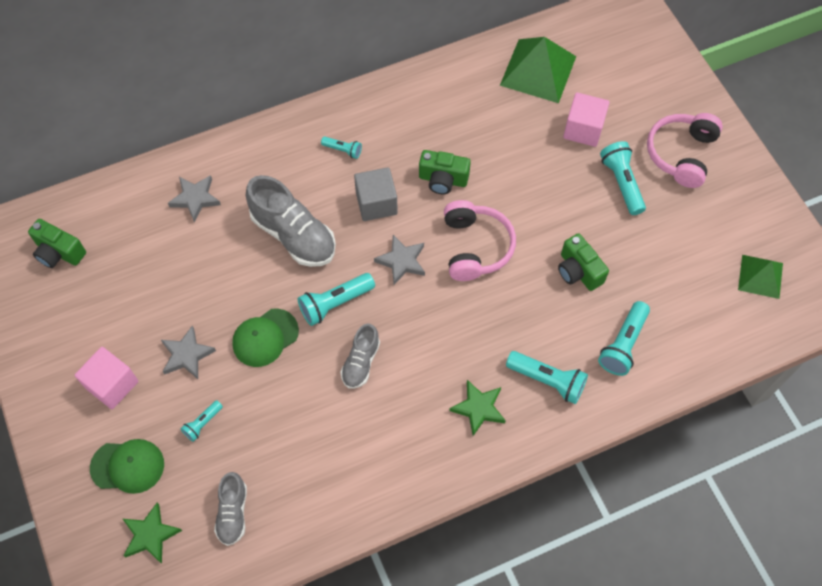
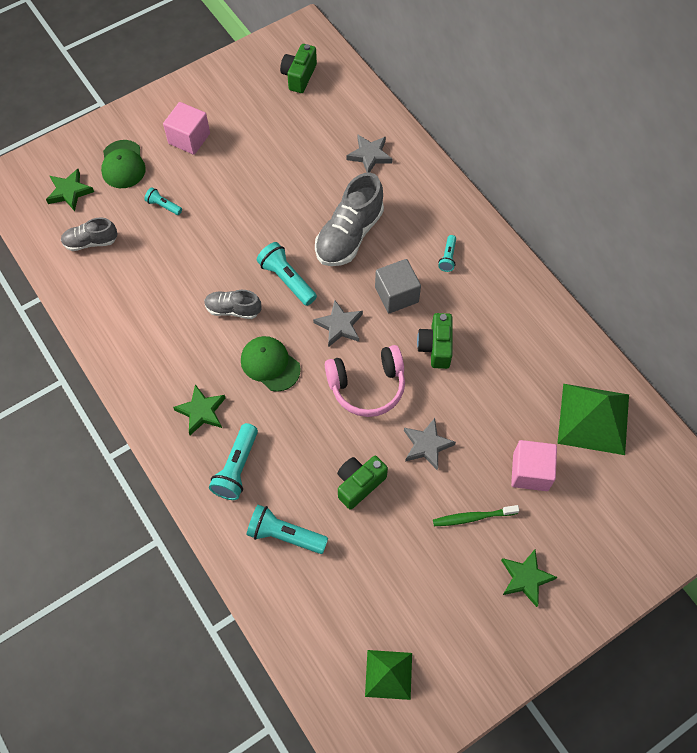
camera: 80 degrees right, 0 degrees up
grey star [161,325,216,379] -> grey star moved to [404,418,456,470]
green cap [232,309,299,367] -> green cap moved to [241,336,301,392]
turquoise flashlight [600,141,646,215] -> green toothbrush [433,505,519,526]
pink headphones [647,113,723,188] -> green star [501,550,557,607]

